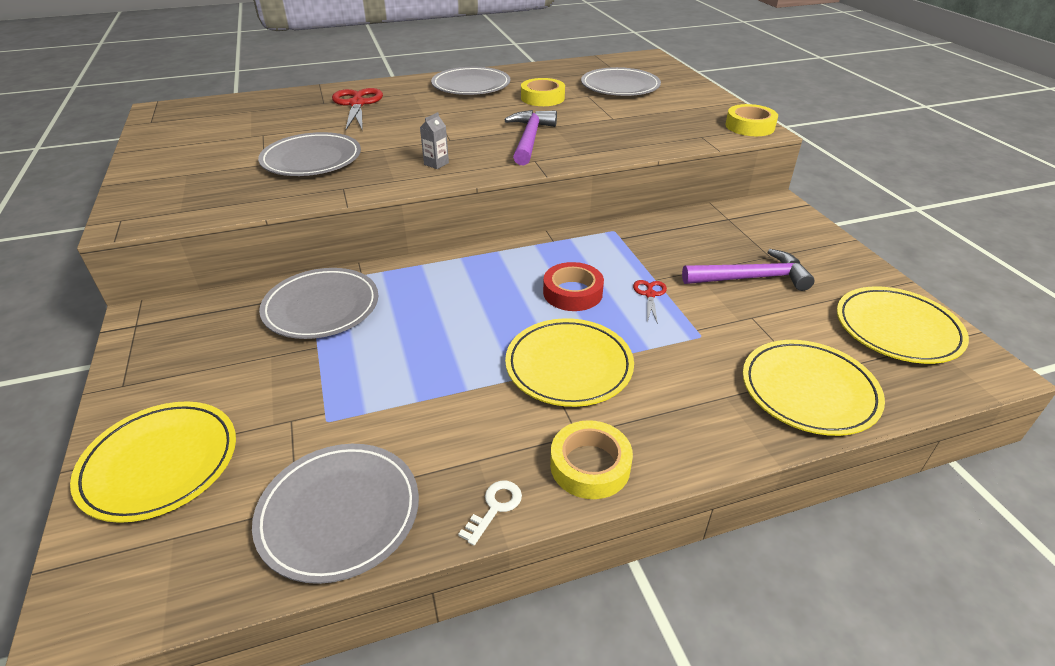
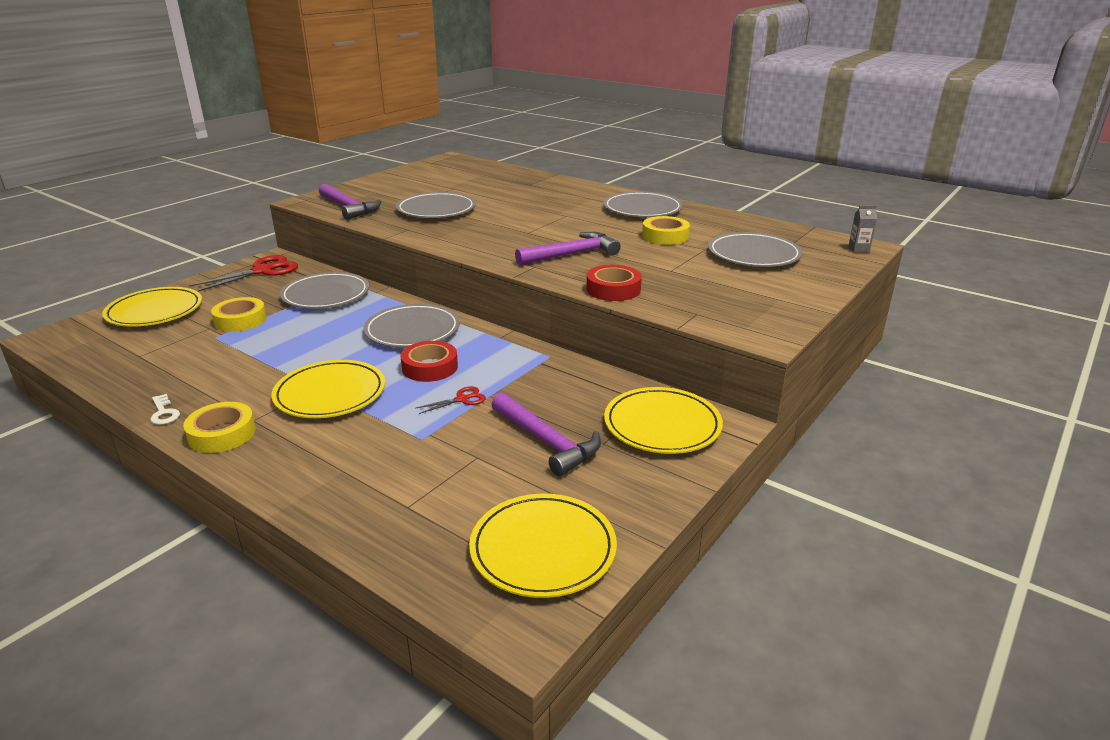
camera: 55 degrees right, 10 degrees down
grey plate [252,444,419,584] -> grey plate moved to [363,304,460,348]
red scissors [332,88,383,131] -> red scissors moved to [189,255,298,292]
grey carton [420,112,449,169] -> grey carton moved to [848,206,877,252]
white key [458,481,522,546] -> white key turned 60 degrees clockwise [150,394,180,425]
yellow tape [725,104,778,136] -> yellow tape moved to [211,297,267,332]
yellow plate [743,340,885,436] -> yellow plate moved to [604,387,723,454]
none -> purple hammer [319,184,382,220]
none -> red tape [587,265,642,301]

